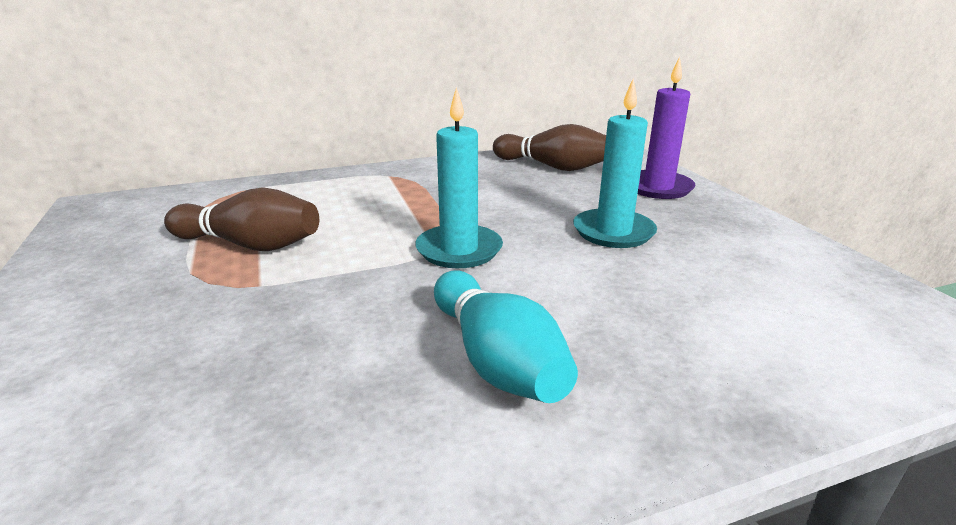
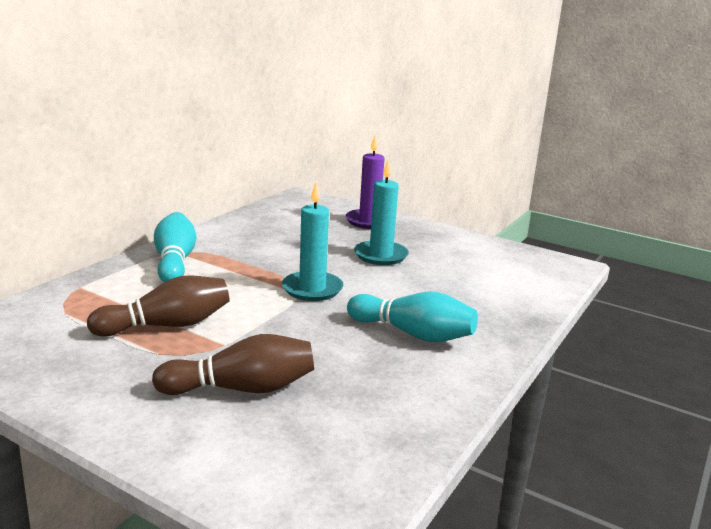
camera: 40 degrees left, 5 degrees down
brown bowling pin [493,124,606,171] -> brown bowling pin moved to [152,334,314,395]
none -> turquoise bowling pin [154,212,196,283]

